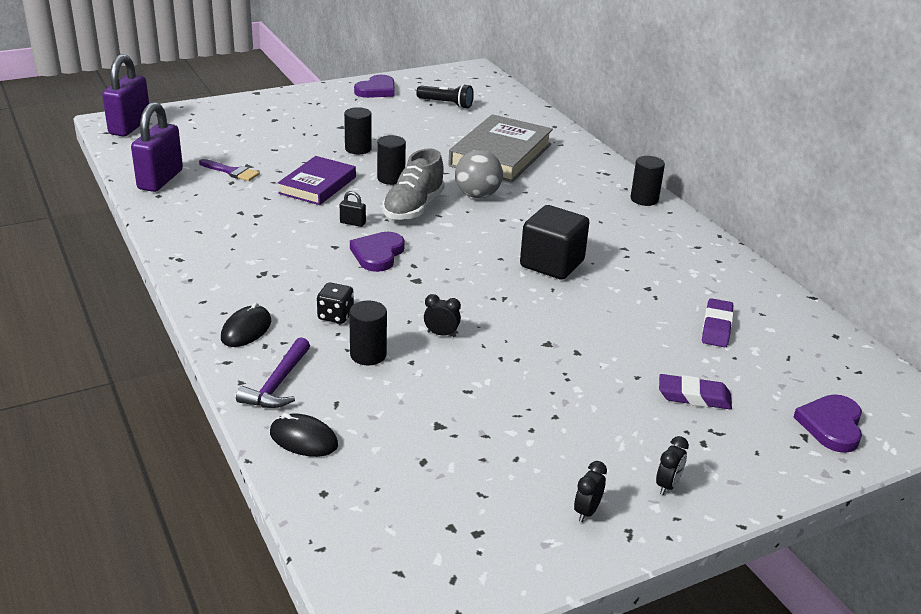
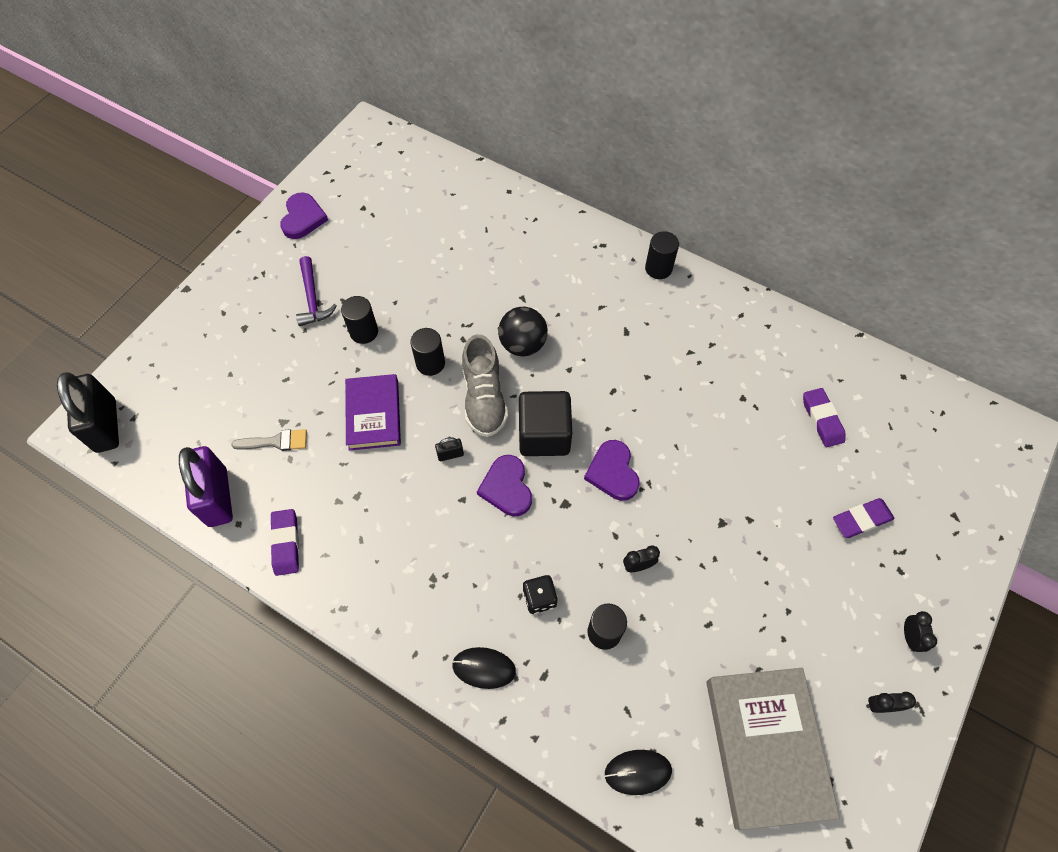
camera: 30 degrees left, 30 degrees up
purple padlock [102,54,149,136] -> black padlock [57,372,119,453]
purple brush [199,159,260,181] -> grey brush [231,429,307,451]
black mouse [221,303,271,347] -> black mouse turned 75 degrees counterclockwise [452,647,516,689]
purple hammer [236,337,310,408] -> purple hammer moved to [296,256,337,326]
black flashlight [416,84,474,109] -> none
grey book [448,114,553,183] -> grey book moved to [706,668,840,830]
grey ball [455,150,503,198] -> black ball [498,307,548,356]
black cube [520,205,589,280] -> black cube moved to [519,391,572,456]
black clock [574,461,607,522] -> black clock turned 90 degrees clockwise [866,692,916,713]
purple heart [794,394,862,453] -> purple heart moved to [584,440,640,501]
none -> purple eraser [270,509,299,576]

